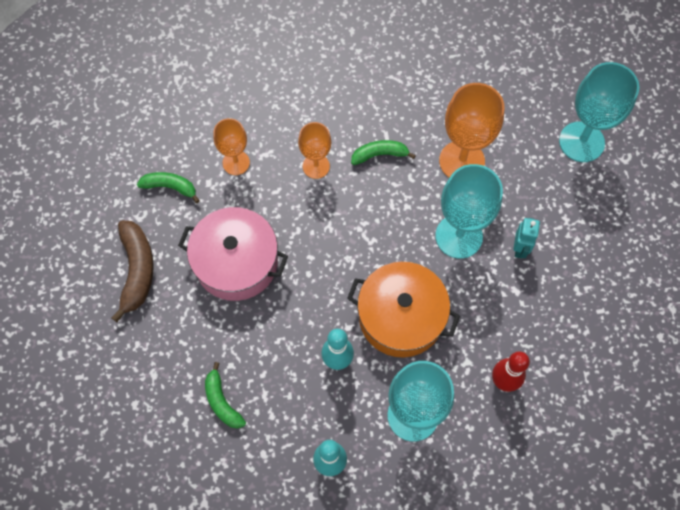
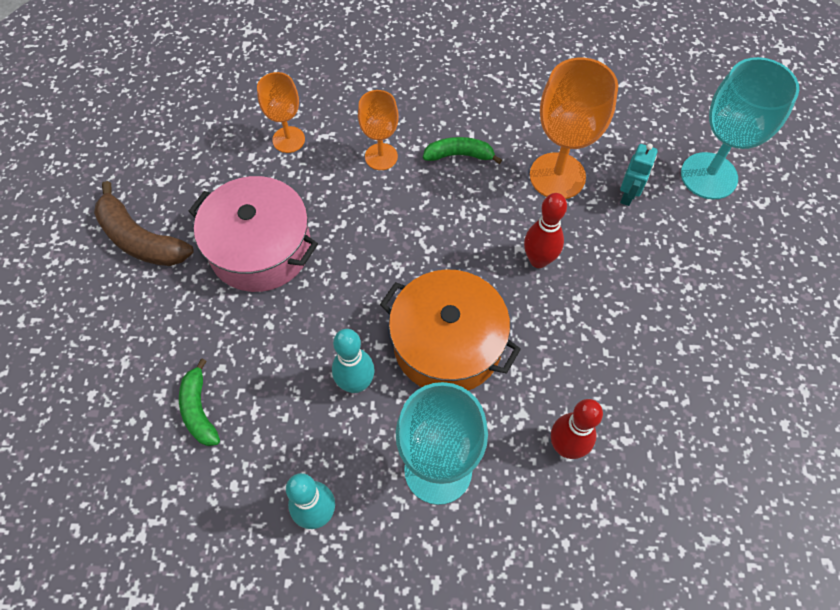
camera: 10 degrees right, 5 degrees down
brown banana [111,220,154,322] -> brown banana turned 120 degrees clockwise [94,181,194,266]
green banana [137,172,200,203] -> none
turquoise goblet [435,164,503,259] -> red bowling pin [524,193,567,268]
turquoise robot [513,218,540,259] -> turquoise robot moved to [620,143,658,206]

